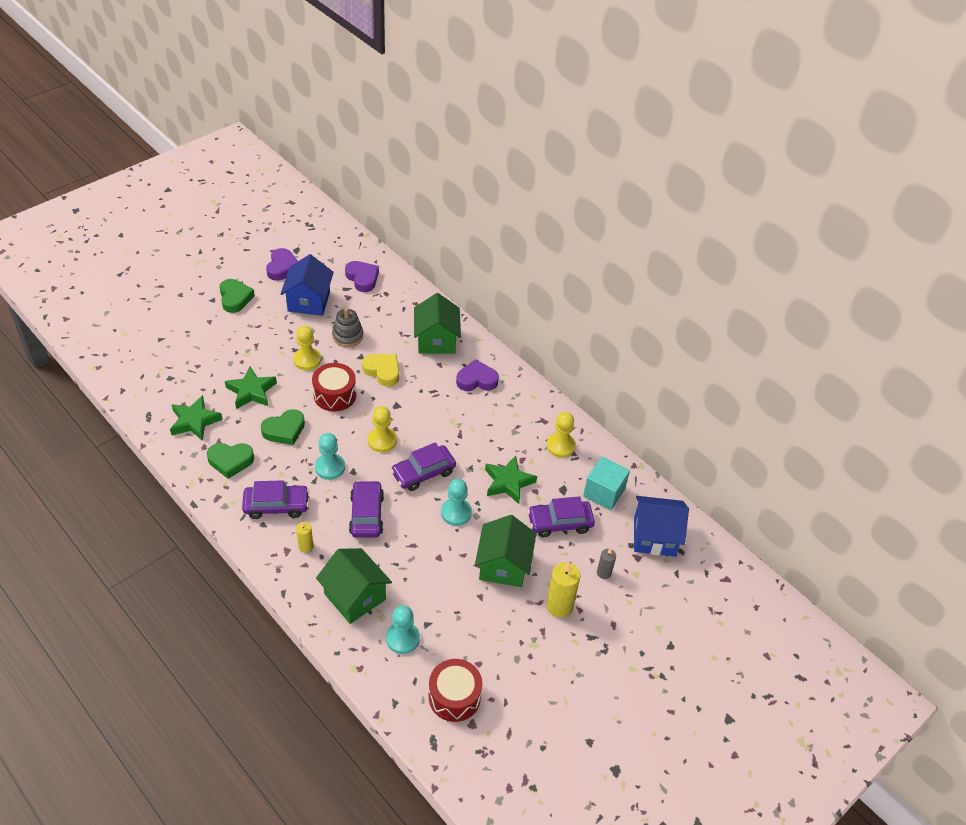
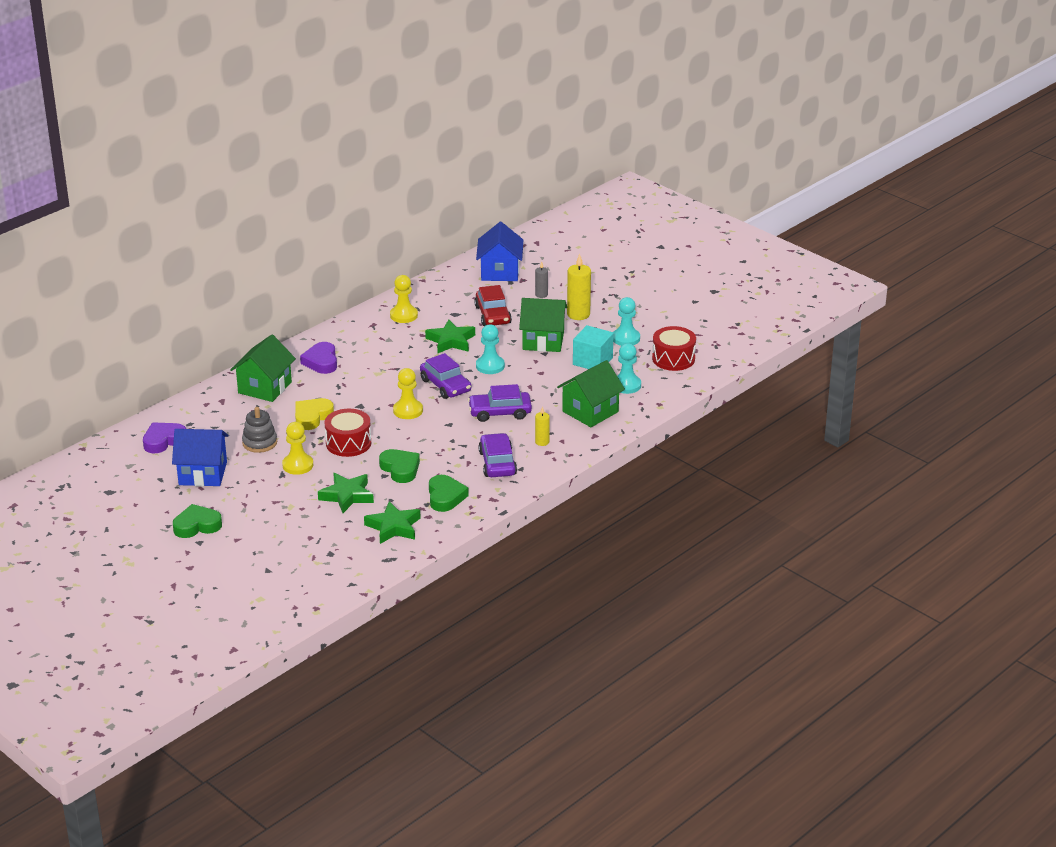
camera: 90 degrees left, 15 degrees down
purple heart [266,248,298,281] -> none
turquoise pawn [315,433,345,480] -> turquoise pawn moved to [613,297,640,346]
green house [414,293,461,354] -> green house turned 60 degrees counterclockwise [230,335,296,402]
purple car [527,496,595,537] -> red car [474,285,512,326]
turquoise cube [583,457,630,510] -> turquoise cube moved to [573,325,614,369]

